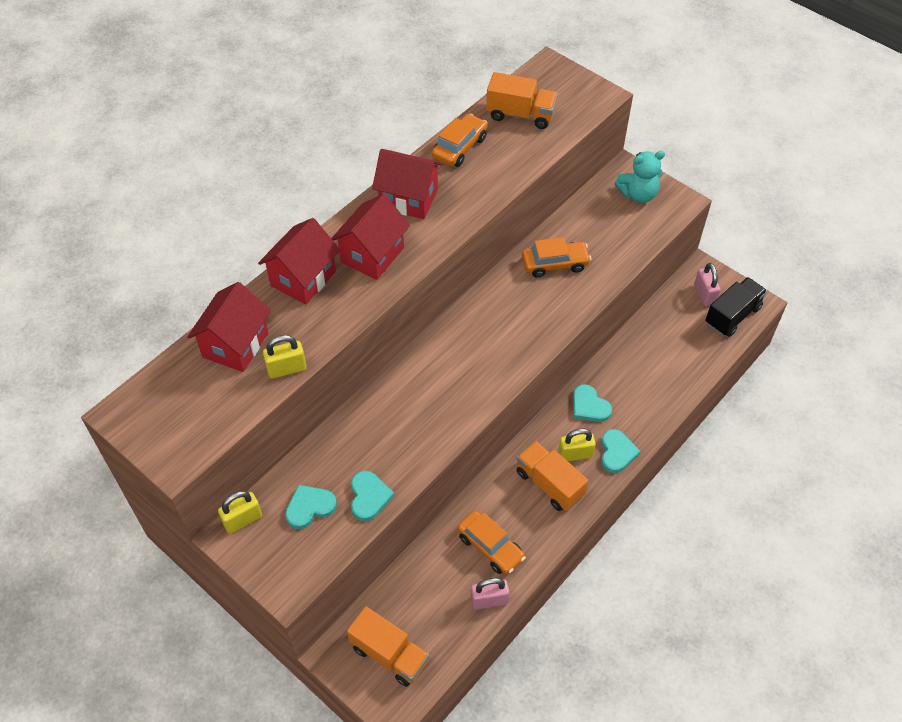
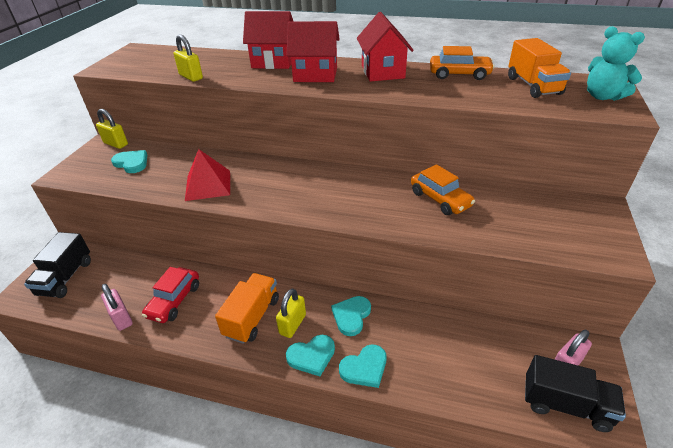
camera: 65 degrees right, 15 degrees down
red house [187,282,271,372] -> none
orange truck [347,606,429,687] -> black truck [24,232,91,298]
turquoise heart [351,471,394,521] -> turquoise heart moved to [339,344,387,388]
orange car [457,510,526,575] -> red car [142,267,199,323]
yellow padlock [558,428,596,461] -> yellow padlock turned 60 degrees clockwise [276,288,306,338]
turquoise teddy bear [615,151,665,203] -> turquoise teddy bear moved to [587,26,645,101]
none -> red pyramid [185,149,230,201]

